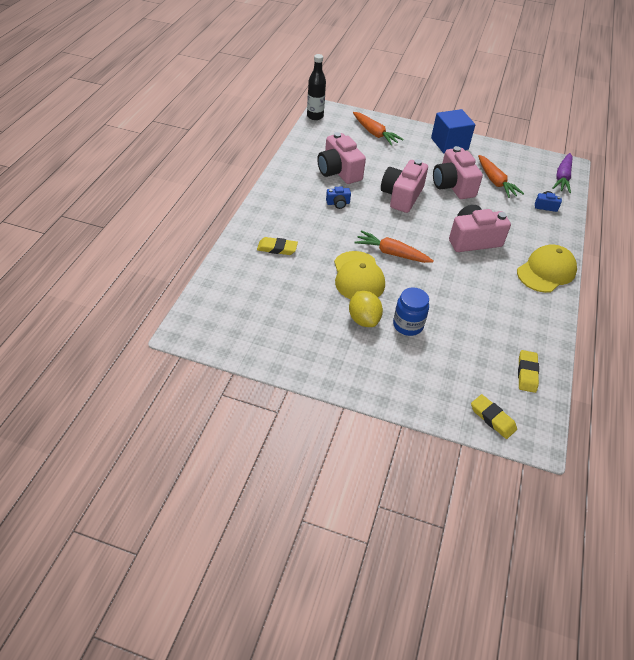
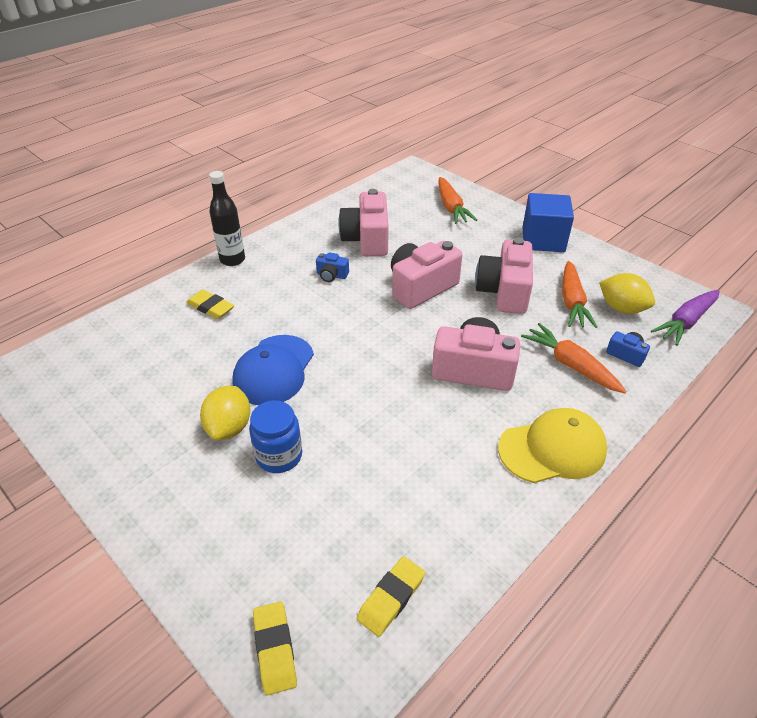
camera: 30 degrees right, 5 degrees down
black bottle [307,54,326,120] -> black bottle moved to [209,171,245,266]
yellow cap [334,251,385,299] -> blue cap [232,335,314,405]
orange carrot [354,230,433,263] -> orange carrot moved to [521,323,627,393]
none -> yellow lemon [599,273,655,314]

